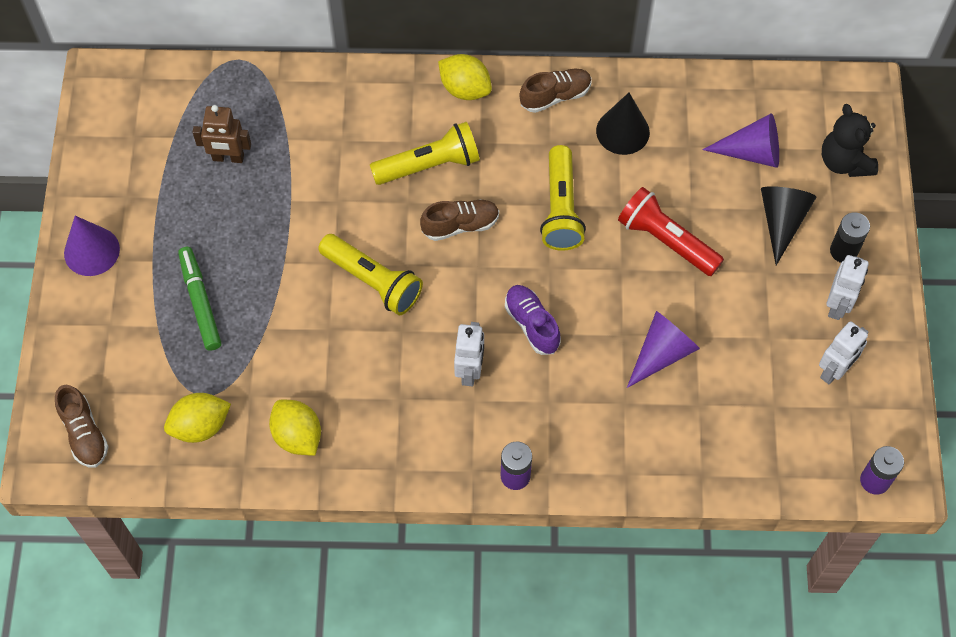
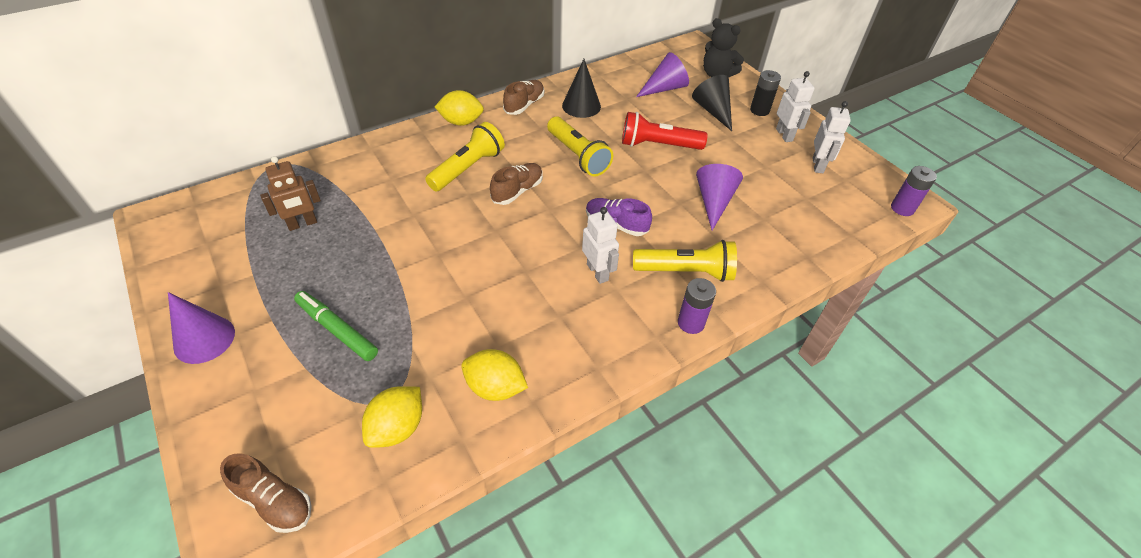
camera: 35 degrees left, 15 degrees down
yellow flashlight [318,234,423,315] -> yellow flashlight moved to [633,240,737,282]

